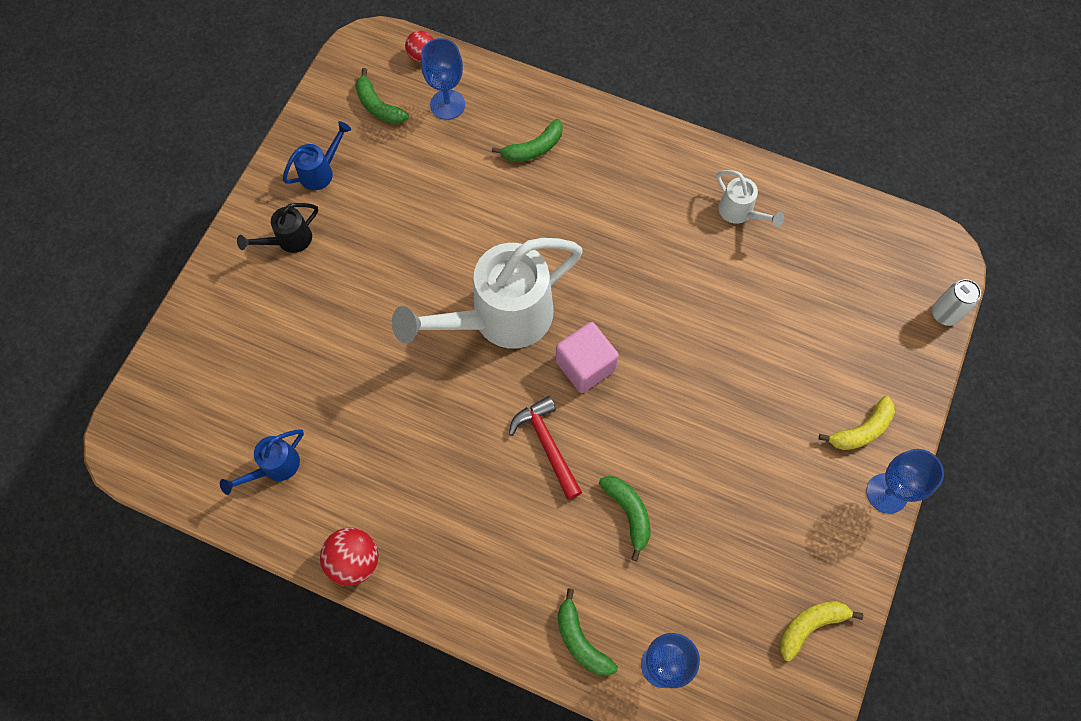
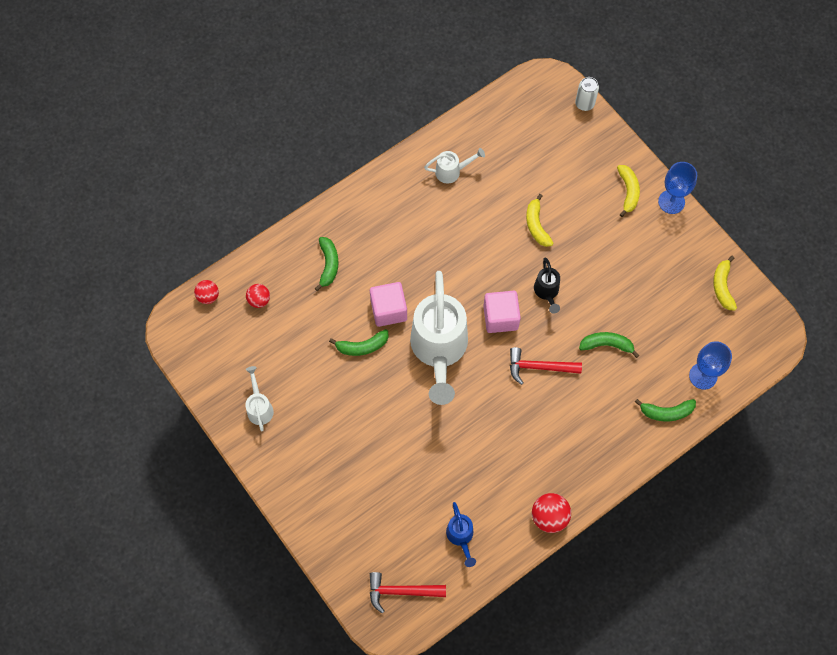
camera: 60 degrees left, 0 degrees up
black watering can [237,203,318,253] -> black watering can moved to [534,258,560,314]
blue watering can [283,121,351,190] -> white watering can [245,366,274,431]
green banana [355,68,409,124] -> green banana moved to [329,329,388,356]
blue goblet [421,38,465,120] -> red ball [246,284,270,308]
none -> pink cube [370,282,407,327]
none -> red hammer [370,572,446,613]
none -> yellow banana [526,194,553,247]

